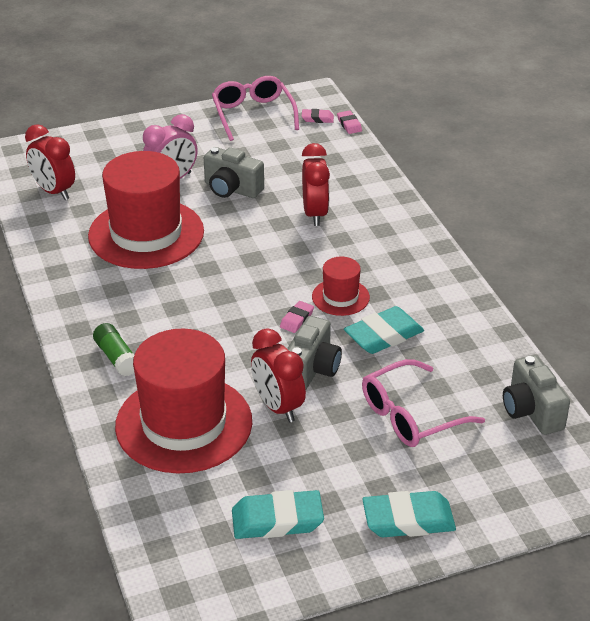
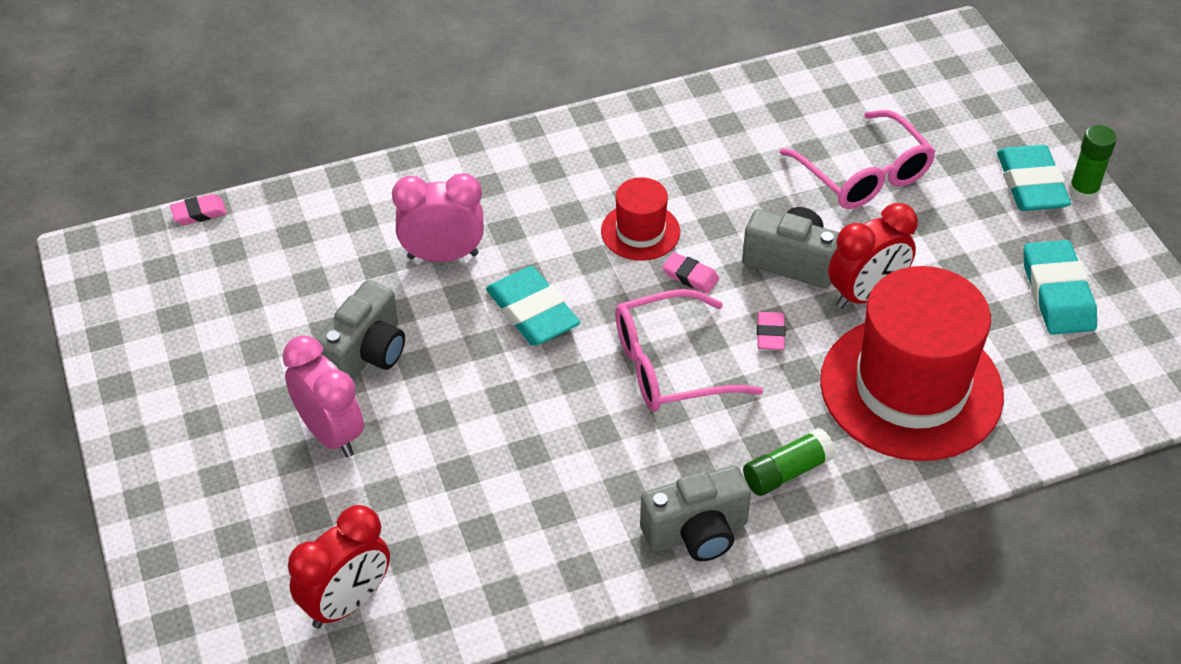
camera: 90 degrees left, 10 degrees up
red hat [88,151,204,269] -> none
pink glasses [212,76,299,141] -> pink glasses moved to [615,289,763,412]
pink eraser [302,109,334,123] -> pink eraser moved to [757,312,786,350]
red clock [302,143,330,226] -> pink clock [392,173,484,262]
turquoise eraser [344,306,424,354] -> turquoise eraser moved to [486,266,580,345]
grey camera [503,355,570,435] -> grey camera moved to [640,466,751,561]
none -> green glue stick [1069,125,1117,202]

